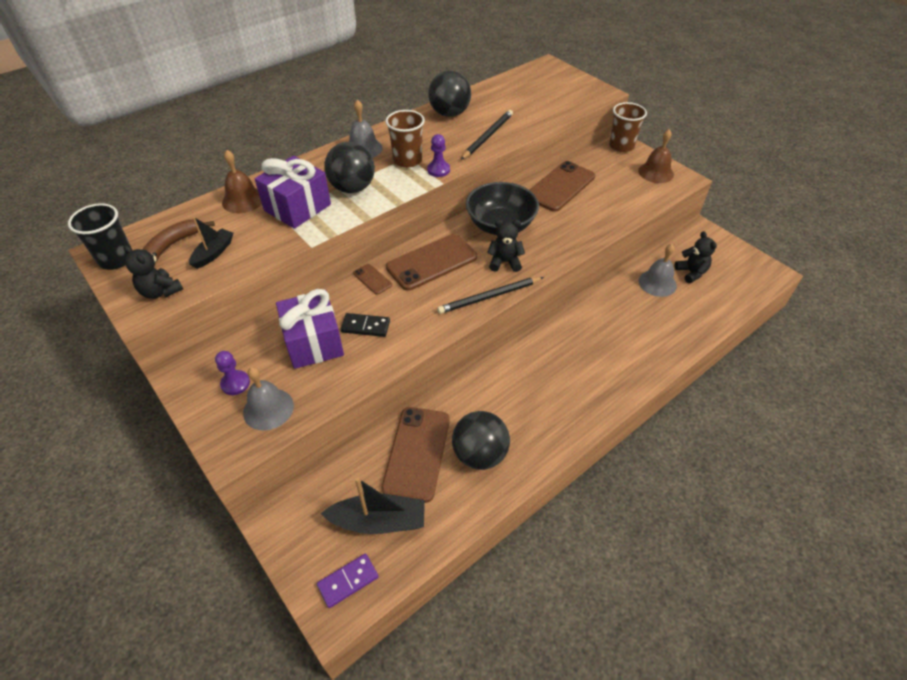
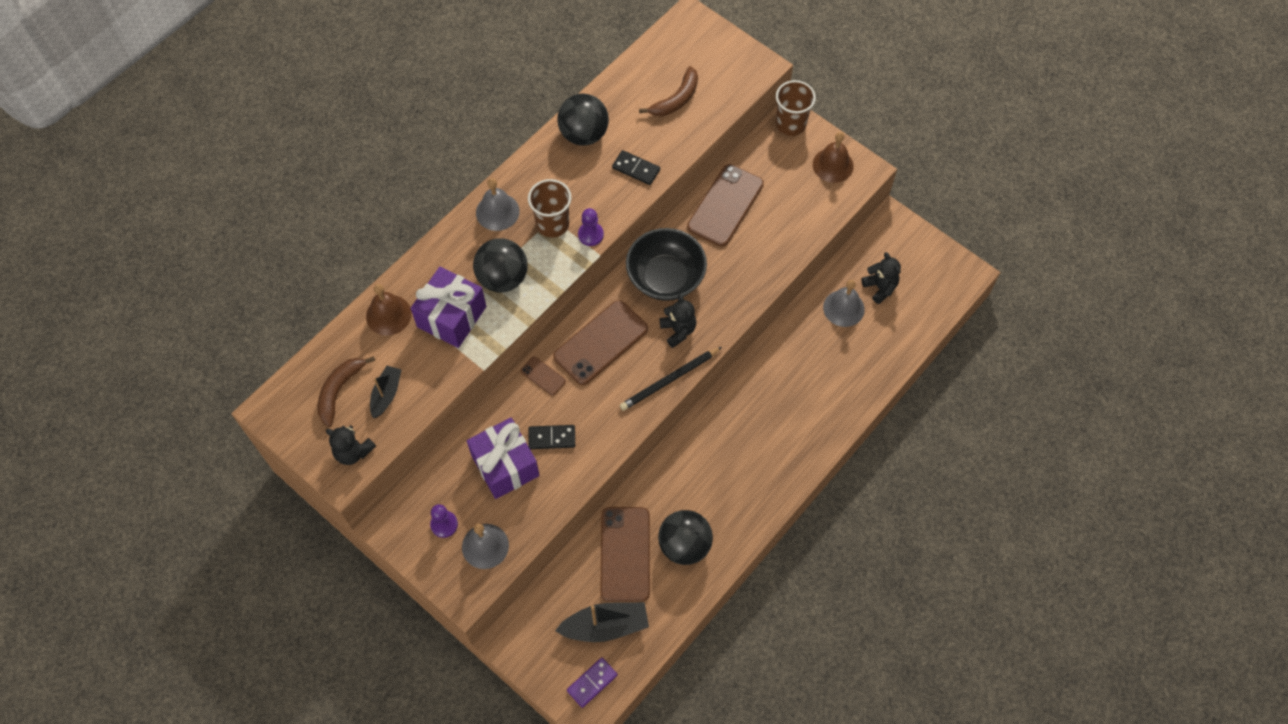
camera: 10 degrees left, 15 degrees up
black cup [68,203,133,270] -> none
black pencil [461,110,513,160] -> black domino [612,150,660,185]
black teddy bear [487,220,525,272] -> black teddy bear turned 75 degrees clockwise [660,294,696,348]
none -> brown banana [639,66,698,116]

